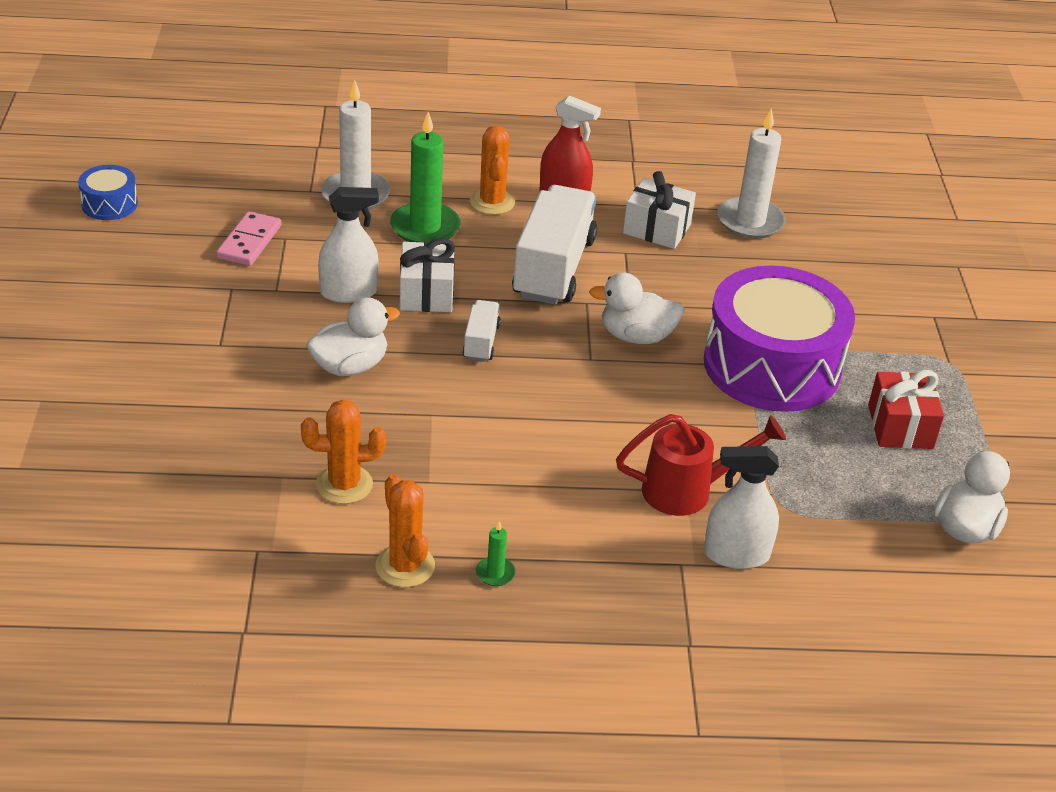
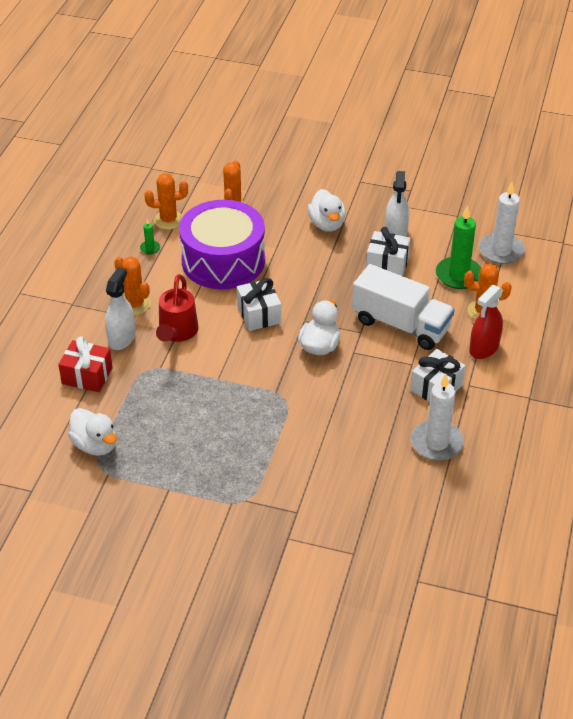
camera: 110 degrees right, 5 degrees up
blue drum [78,165,138,220] -> none
pink domino [216,211,281,266] -> none
white truck [462,300,501,362] -> none
purple drum [704,266,855,412] -> purple drum moved to [179,200,265,289]
red gift [868,370,944,449] -> red gift moved to [58,336,113,392]
none -> orange cactus [114,257,151,315]
none -> white gift [237,278,281,331]

